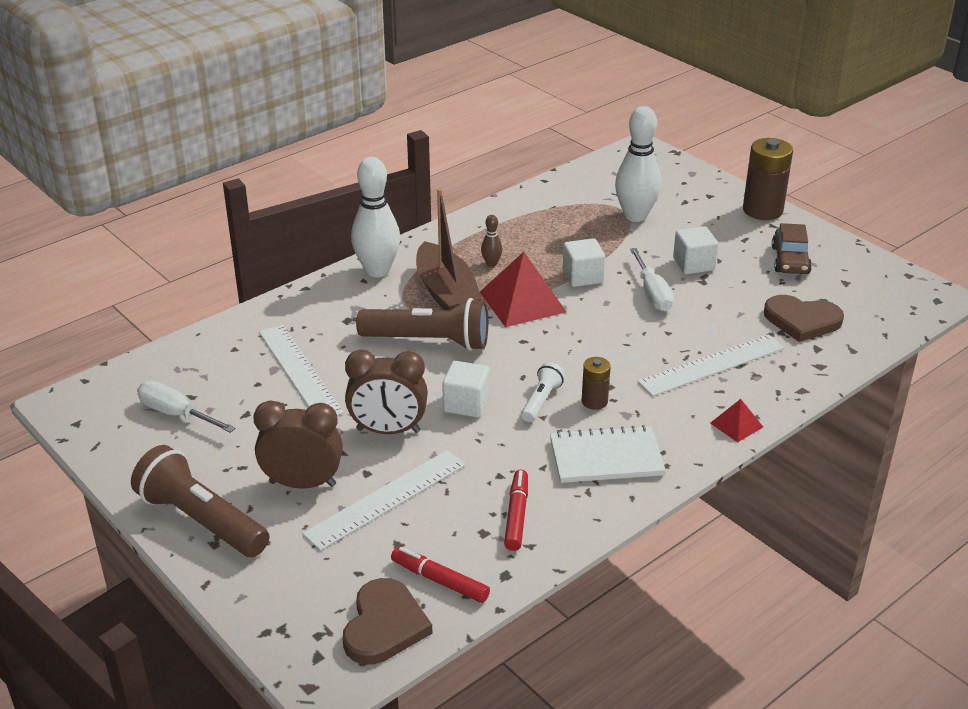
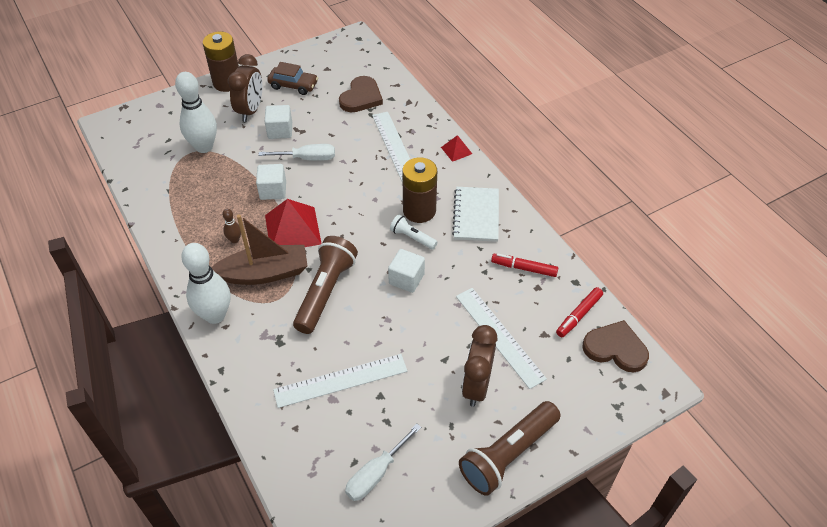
camera: 80 degrees left, 15 degrees up
brown clock [345,350,428,434] -> brown clock moved to [228,54,262,122]
brown battery [582,357,611,410] -> brown battery [402,158,437,223], size x1.86

